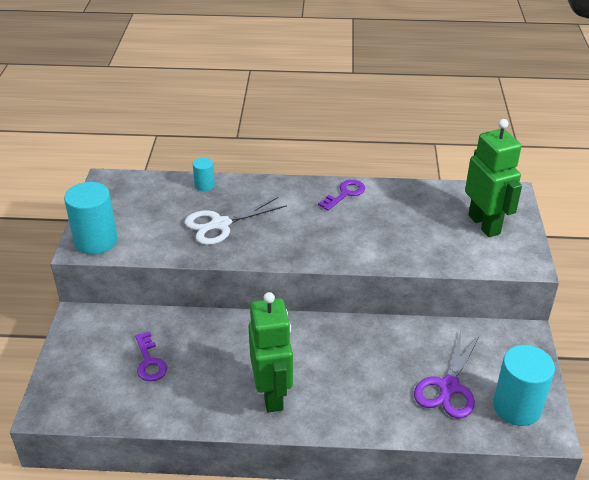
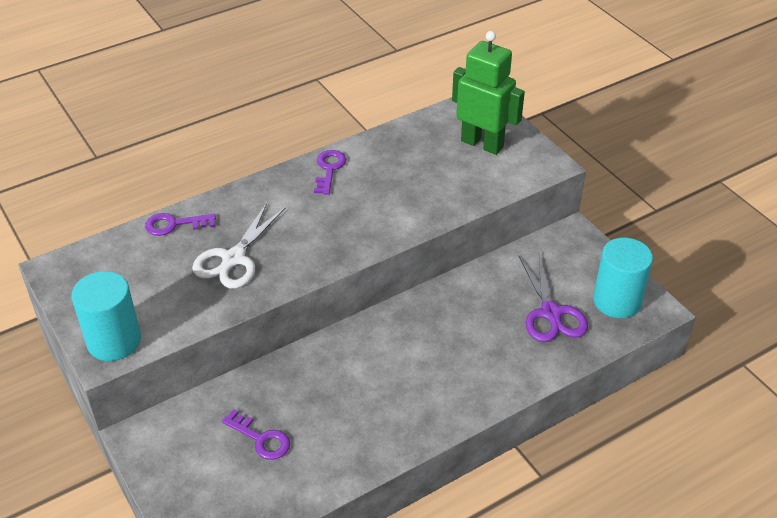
camera: 35 degrees left, 5 degrees up
turquoise cylinder [193,158,215,191] -> purple key [145,213,216,236]
green robot [249,292,293,412] -> none

